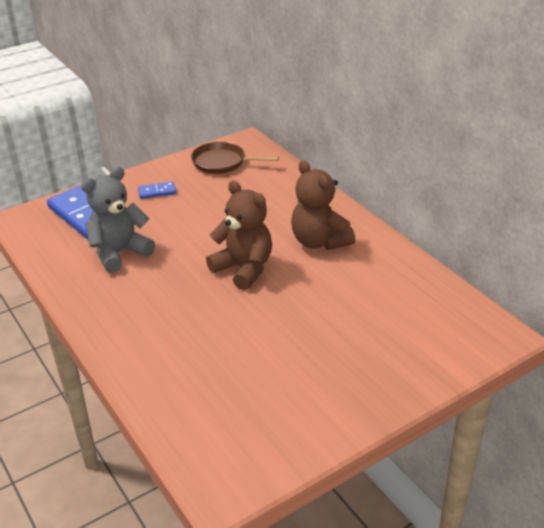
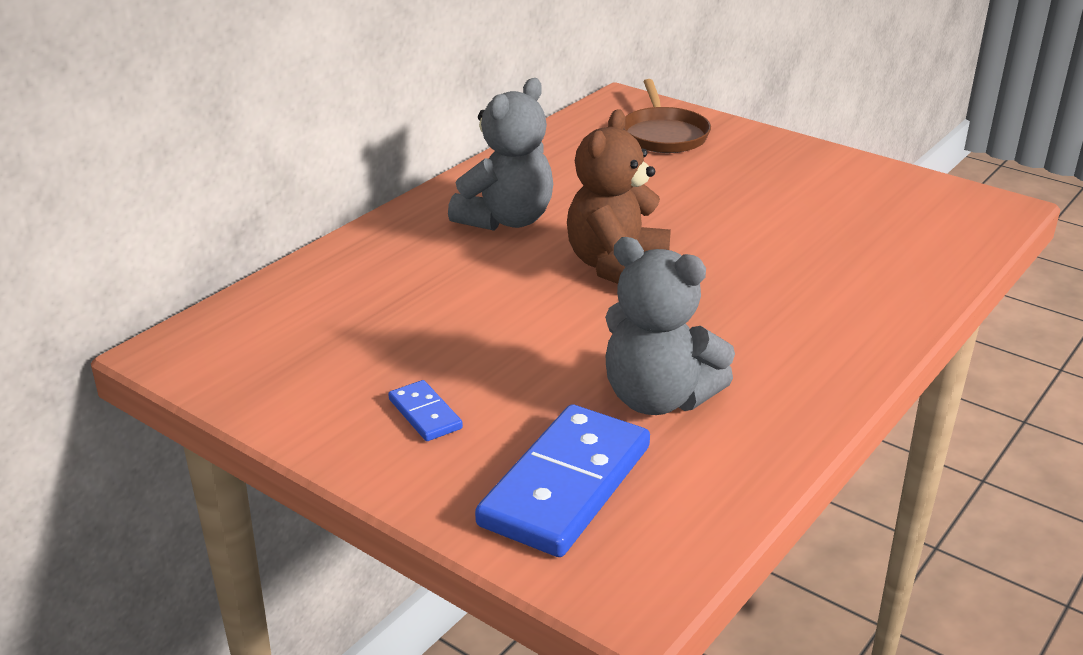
camera: 110 degrees left, 5 degrees down
brown pan [191,142,279,174] -> brown pan moved to [623,79,711,153]
brown teddy bear [291,160,355,250] -> grey teddy bear [448,78,553,231]

